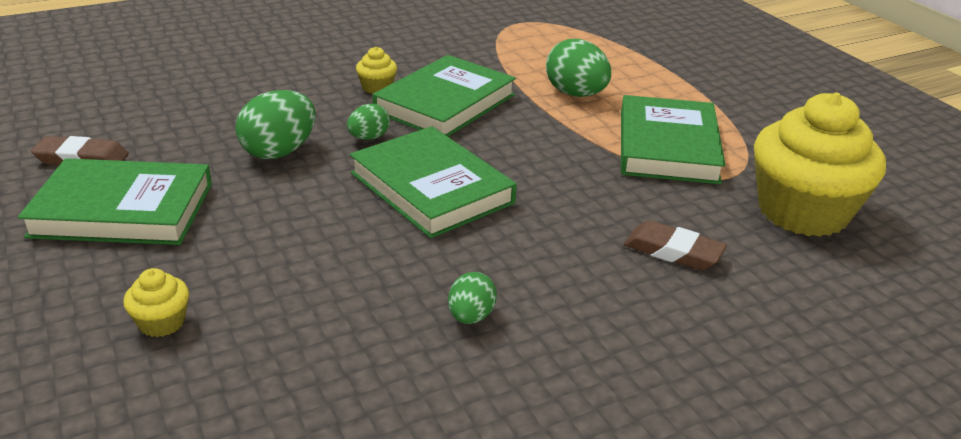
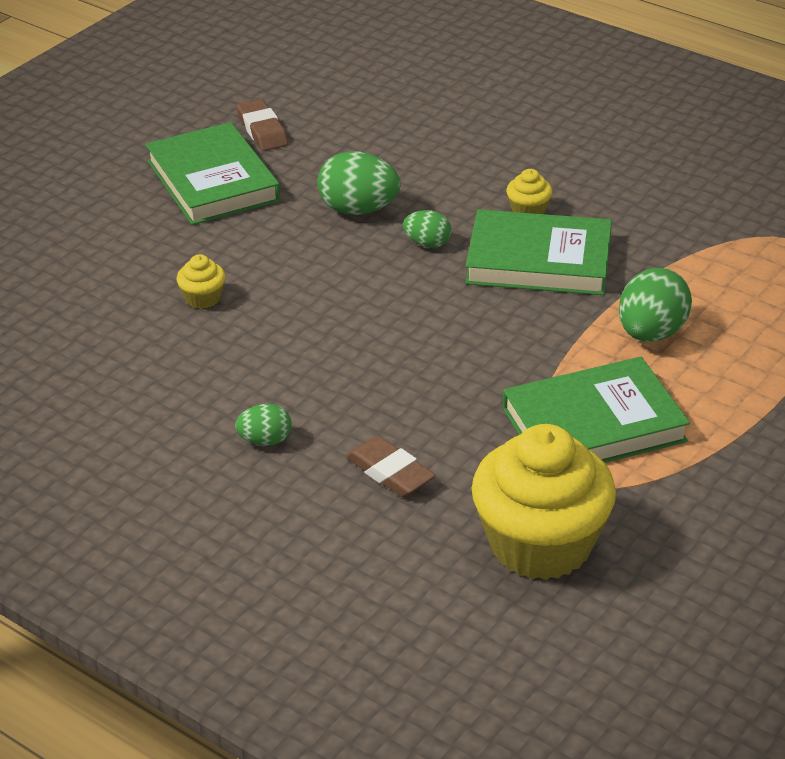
camera: 65 degrees right, 5 degrees up
yellow cupcake [123,268,189,337] -> yellow cupcake moved to [176,254,226,309]
green book [350,126,517,238] -> none
green egg [448,272,497,324] -> green egg moved to [235,404,292,446]
brown eraser [624,220,727,270] -> brown eraser turned 45 degrees counterclockwise [346,436,436,497]

